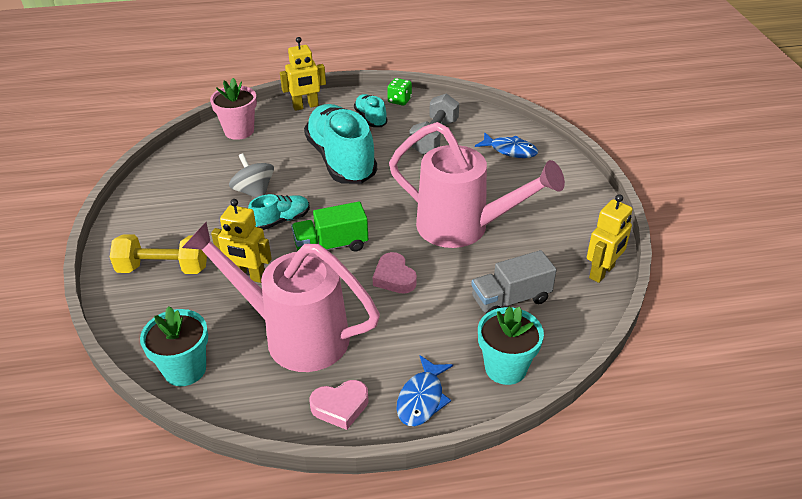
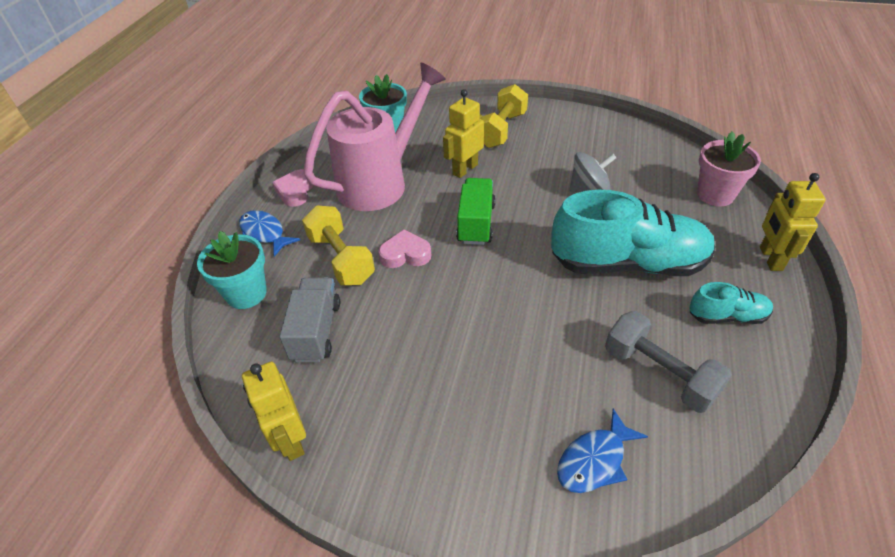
camera: 115 degrees right, 5 degrees up
turquoise shoe [248,194,310,230] -> none
green dice [387,78,412,106] -> none
pink watering can [389,122,565,248] -> none
none -> yellow dumbbell [302,206,375,285]

